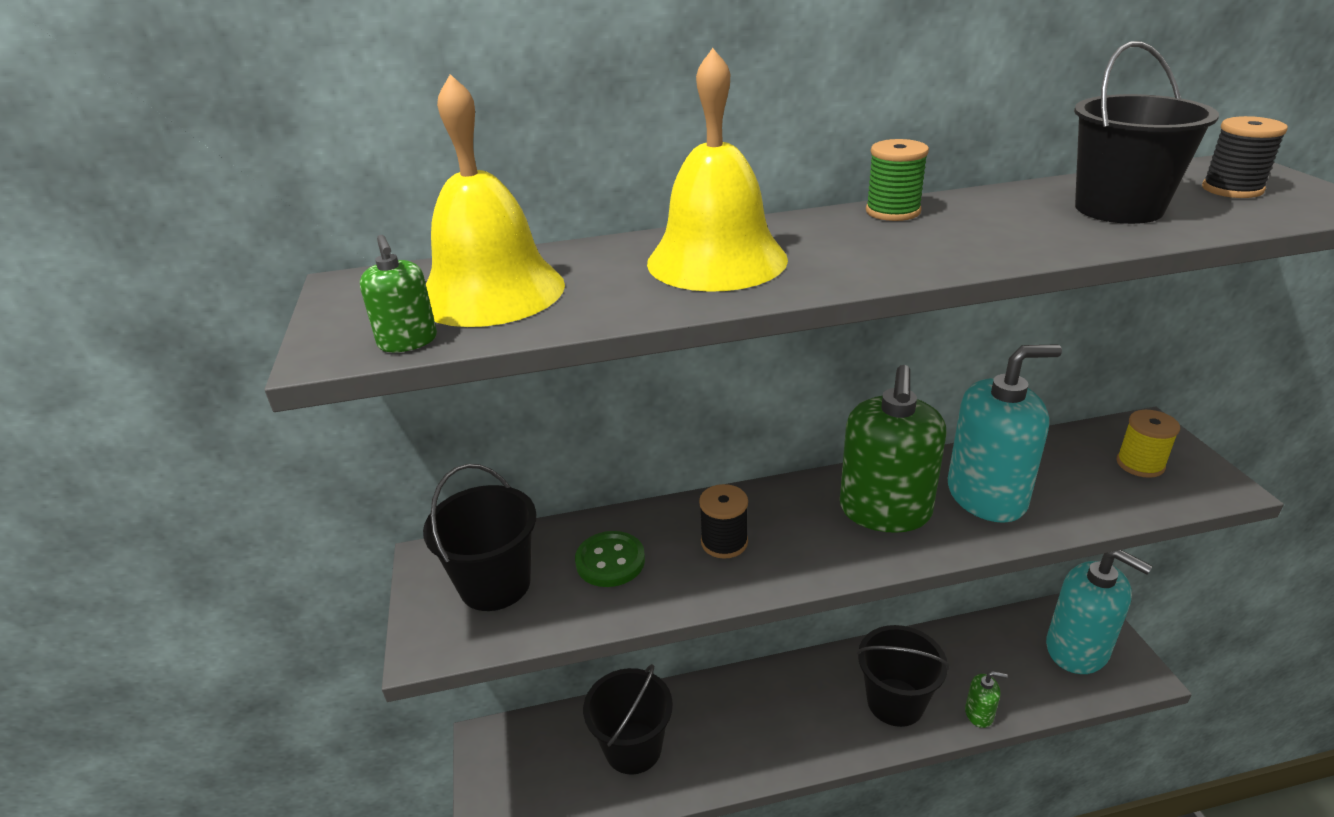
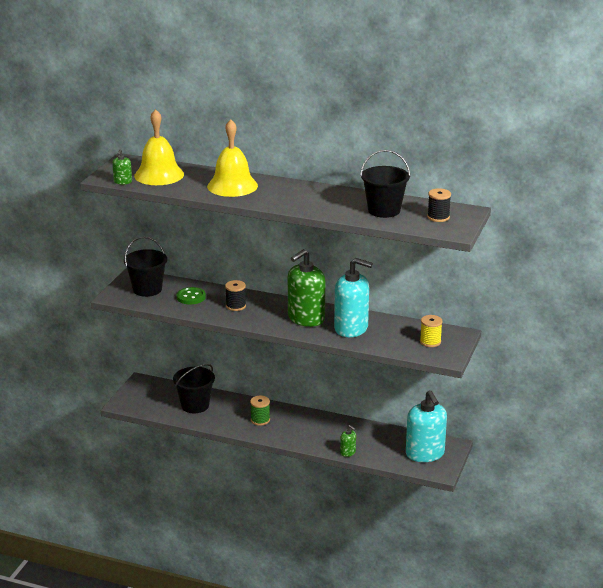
camera: 30 degrees right, 5 degrees down
black bucket [857,625,949,727] -> none
green spool [866,139,929,221] -> green spool moved to [250,396,270,426]

